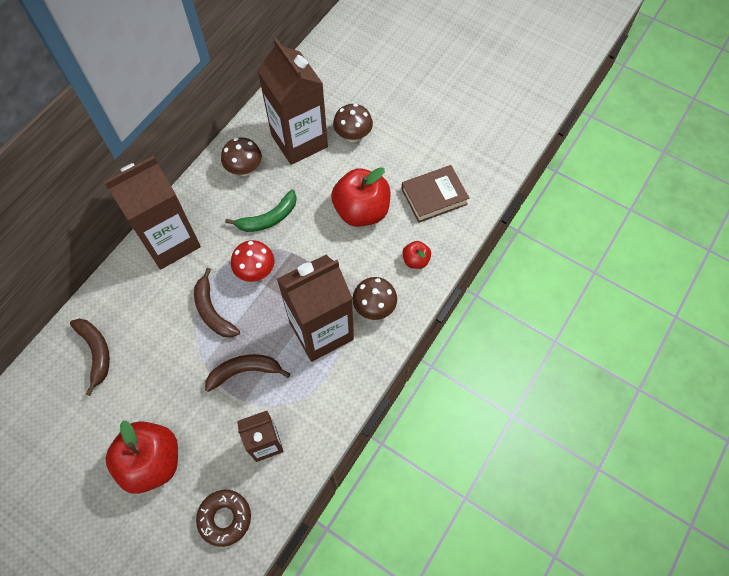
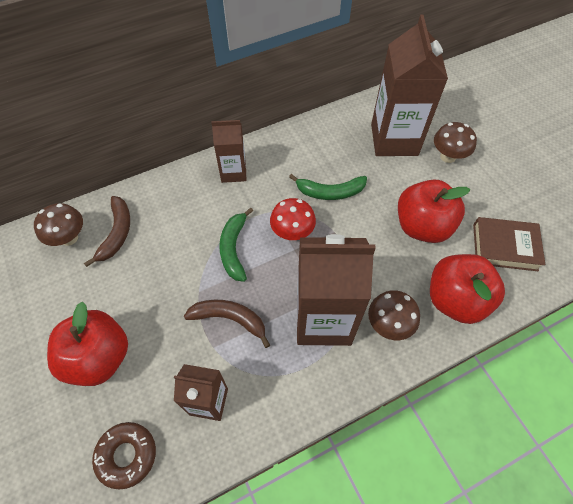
camera: 30 degrees right, 5 degrees down
brown carton [104,156,201,270] -> brown carton [211,120,247,183], size x0.56
brown banana [194,268,240,338] -> green banana [219,208,253,282]
brown mushroom [221,137,262,176] -> brown mushroom moved to [34,203,83,246]
red apple [402,241,431,269] -> red apple [430,254,505,324], size x2.10

